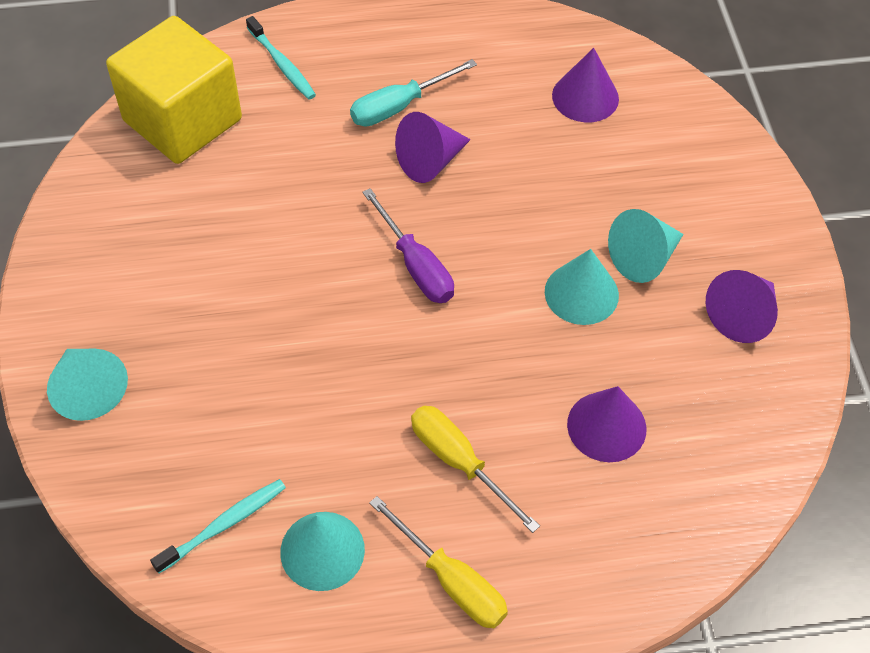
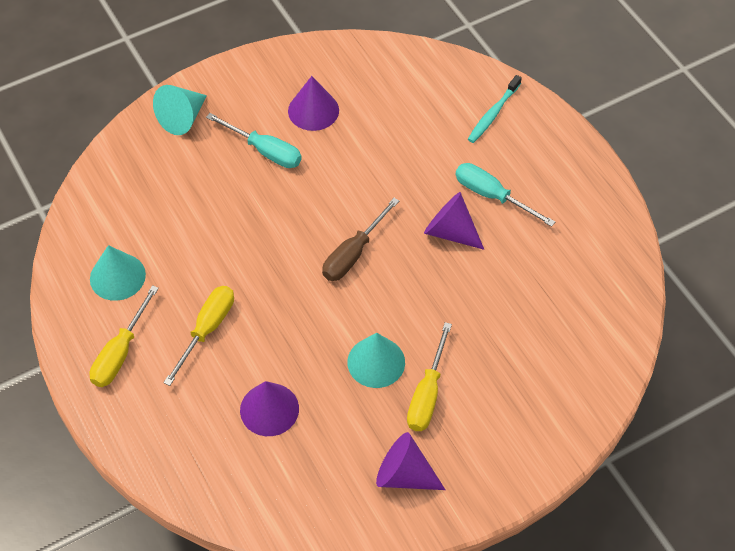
camera: 70 degrees right, 0 degrees up
yellow cube [106,16,242,164] -> none
turquoise toothbrush [150,479,286,573] -> none
purple screwdriver [362,188,454,303] -> brown screwdriver [322,198,399,281]
purple cone [552,48,619,122] -> purple cone moved to [288,76,339,131]
turquoise cone [608,209,684,283] -> yellow screwdriver [407,322,452,431]
none -> turquoise screwdriver [206,113,302,168]

